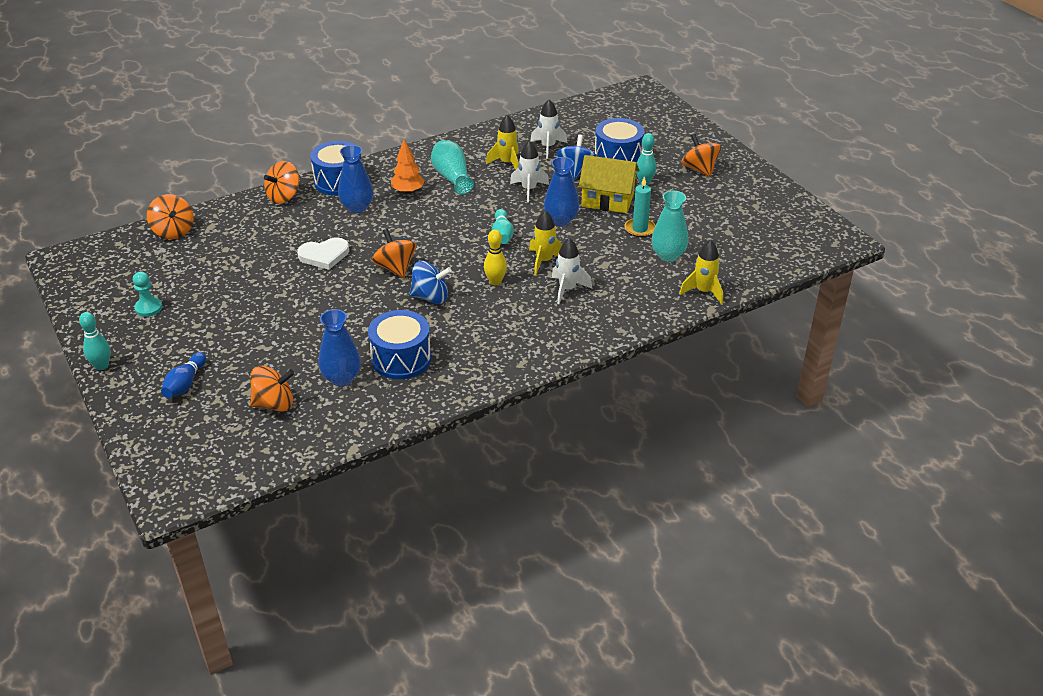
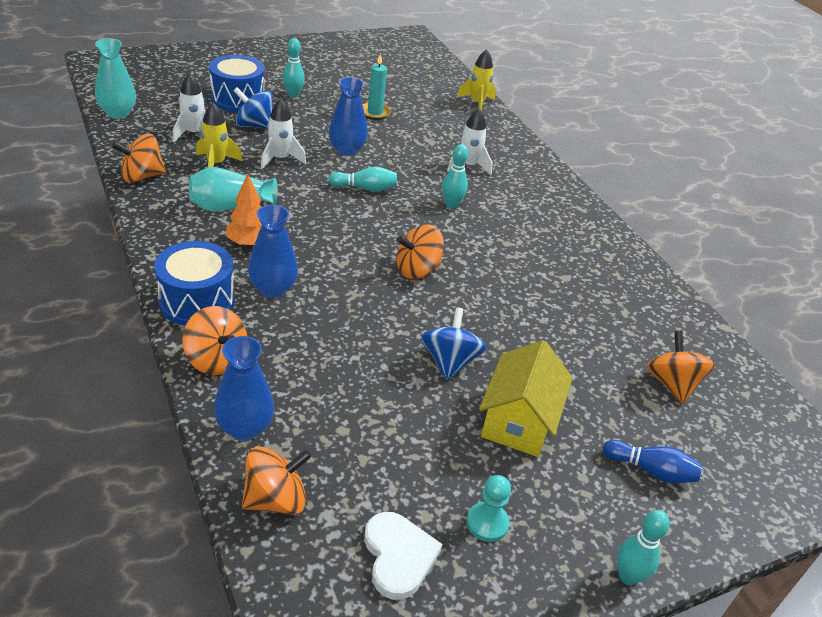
camera: 90 degrees left, 0 degrees up
white heart [297,237,349,270] -> white heart moved to [364,512,442,600]
blue vase [318,309,361,386] -> blue vase moved to [214,336,274,441]
blue drum [368,310,431,379] -> none
blue spinning top [410,261,452,304] -> blue spinning top moved to [421,308,487,380]
yellow bowling pin [484,230,507,285] -> turquoise bowling pin [442,144,468,209]
yellow rocket [529,210,562,275] -> none
yellow house [579,155,639,213] -> yellow house moved to [479,340,573,457]
turquoise vase [651,191,688,262] -> turquoise vase moved to [95,38,136,119]
orange spinning top [681,133,721,177] -> orange spinning top moved to [112,134,166,183]

